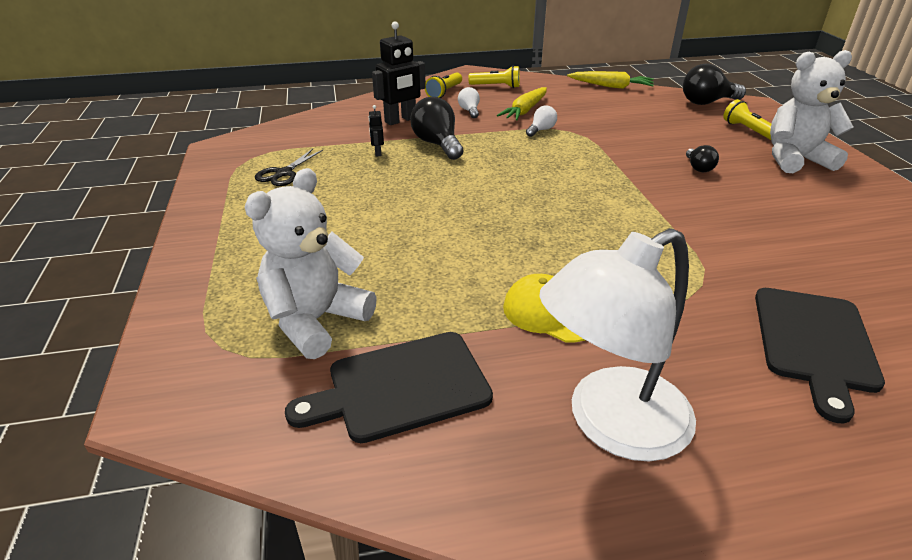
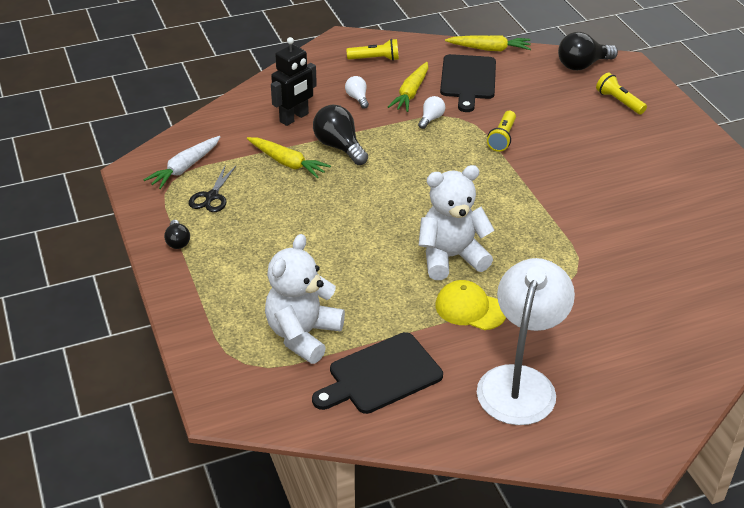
camera: 10 degrees left, 5 degrees up
black robot [368,105,384,157] -> yellow carrot [247,137,331,178]
yellow flashlight [425,72,462,98] -> yellow flashlight moved to [487,111,516,152]
white lamp [539,228,696,461] -> white lamp turned 150 degrees clockwise [477,258,575,425]
black light bulb [686,145,719,172] -> black light bulb moved to [164,220,190,249]
black cutting board [755,288,885,424] -> black cutting board moved to [440,54,496,112]
white teddy bear [770,50,854,173] -> white teddy bear moved to [419,165,494,280]
none -> white carrot [143,136,220,189]

